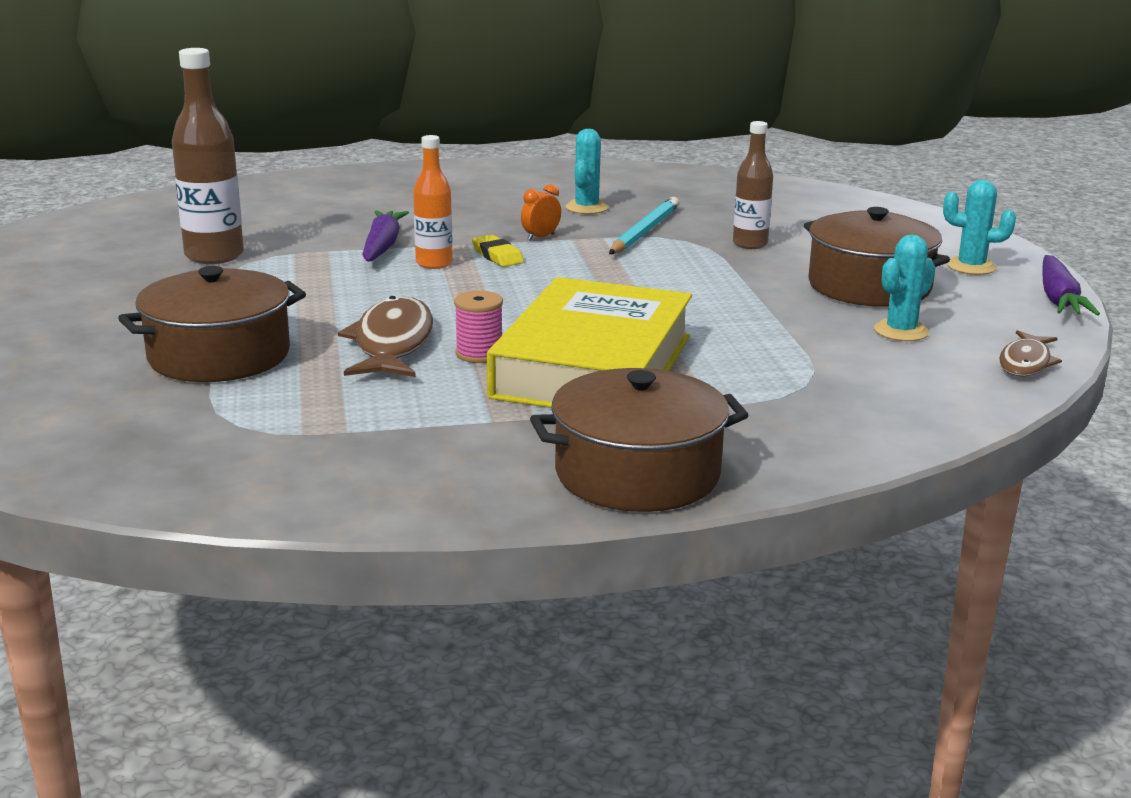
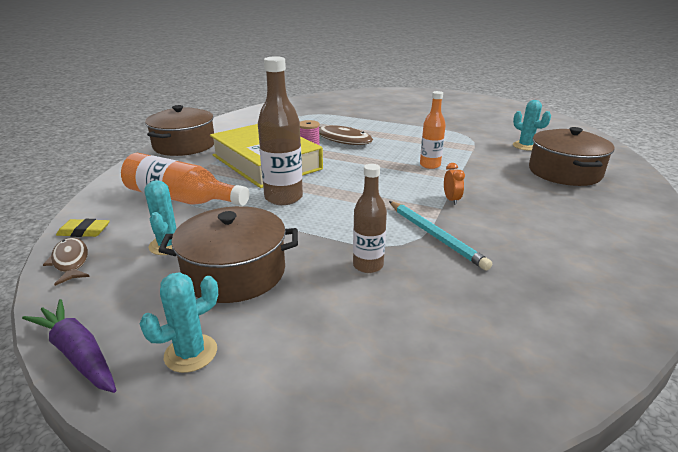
camera: 125 degrees right, 5 degrees up
brown pot [118,266,306,382] -> brown pot moved to [529,127,615,186]
brown bottle [172,48,244,264] -> brown bottle moved to [258,56,303,205]
purple carrot [362,210,409,262] -> none
yellow eraser [472,235,524,267] -> yellow eraser moved to [56,219,110,237]
turquoise cactus [566,129,609,214] -> turquoise cactus moved to [513,100,551,151]
none -> orange bottle [121,153,250,206]

